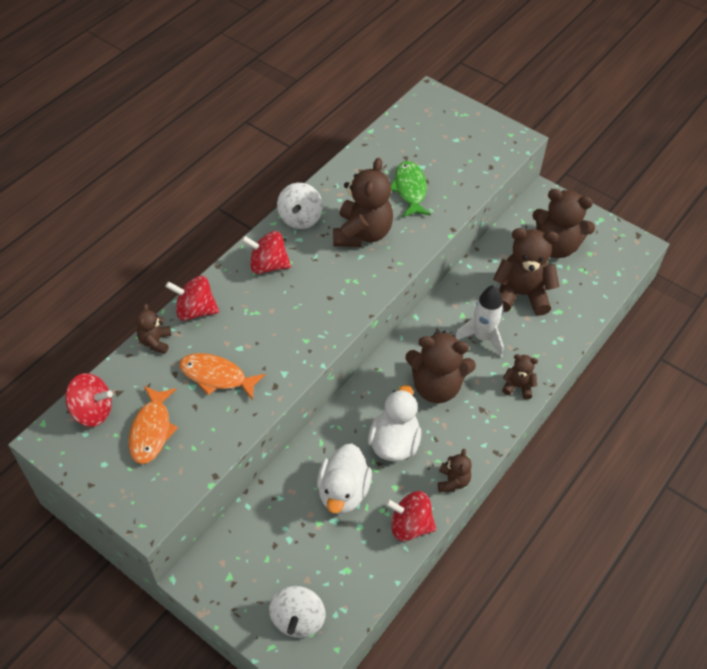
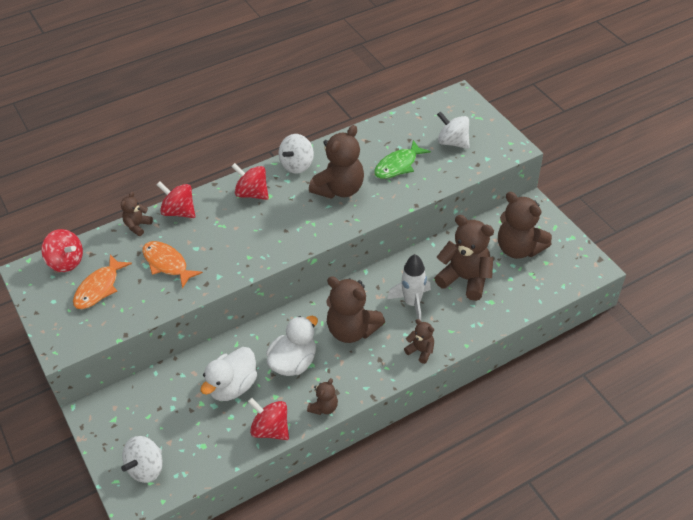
camera: 25 degrees right, 5 degrees down
green fish [391,161,431,217] -> green fish turned 150 degrees counterclockwise [374,140,431,179]
none -> white spinning top [437,111,470,149]

